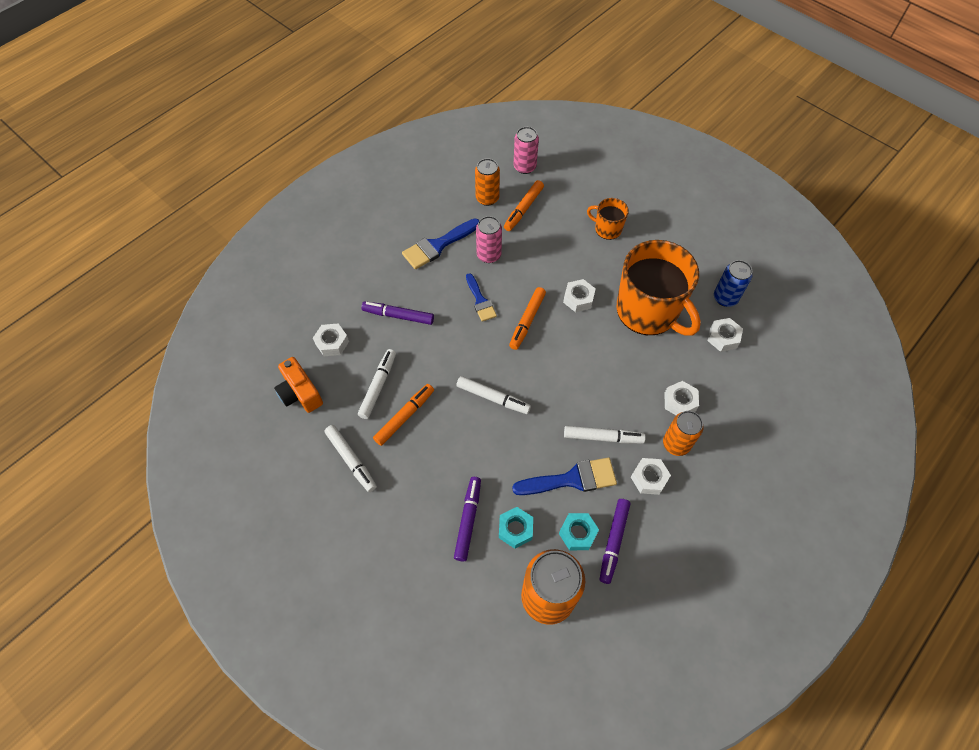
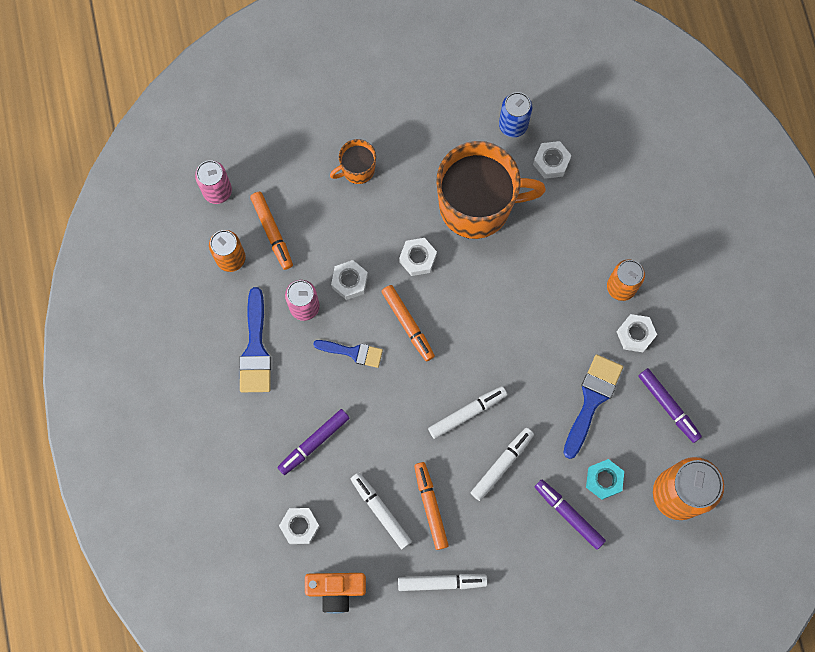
camera: 55 degrees left, 15 degrees up
turquoise nut [559,513,599,550] -> none
white marker [564,426,646,444] -> white marker moved to [471,428,534,501]
white nut [664,381,699,415] -> white nut moved to [331,260,368,300]

